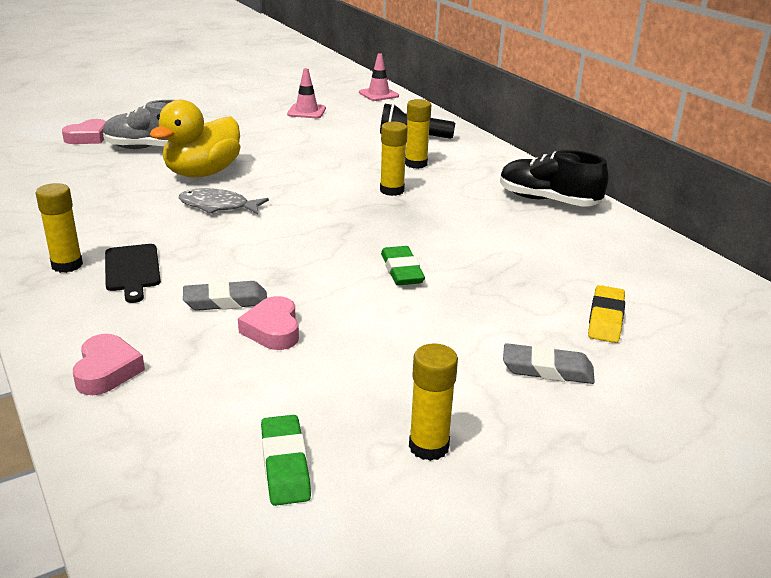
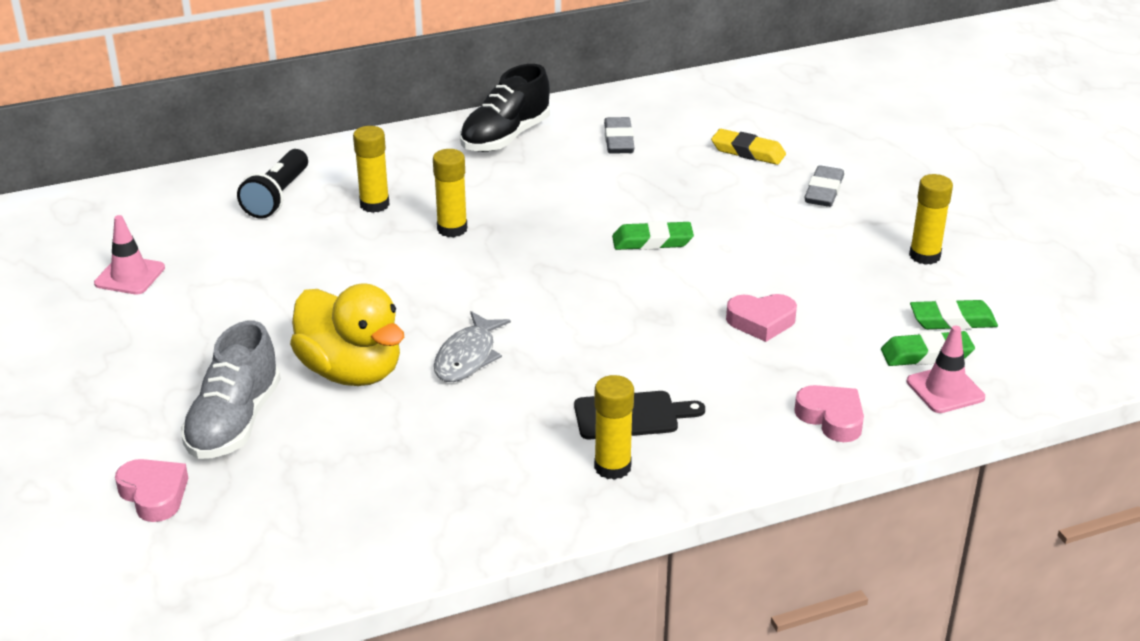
camera: 80 degrees left, 5 degrees up
pink heart [73,334,145,395] -> pink heart turned 45 degrees clockwise [794,385,864,442]
grey eraser [183,281,267,311] -> grey eraser moved to [604,117,635,154]
pink traffic cone [359,53,399,101] -> pink traffic cone moved to [907,326,985,413]
none -> green eraser [881,331,975,366]

